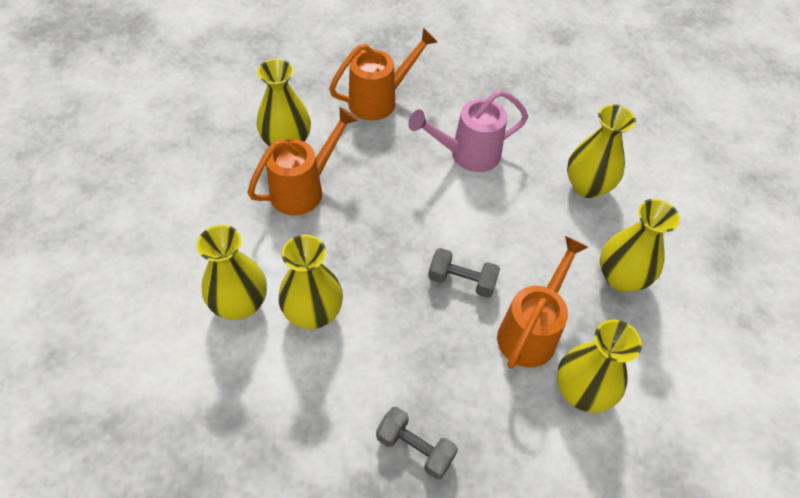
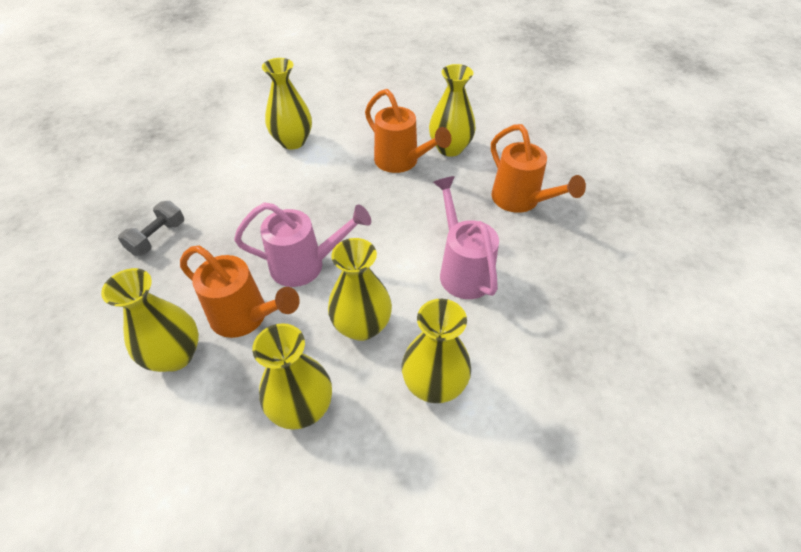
camera: 90 degrees right, 5 degrees down
yellow vase [278,234,343,329] -> yellow vase moved to [328,238,392,341]
grey dumbbell [428,248,500,298] -> pink watering can [234,202,371,287]

